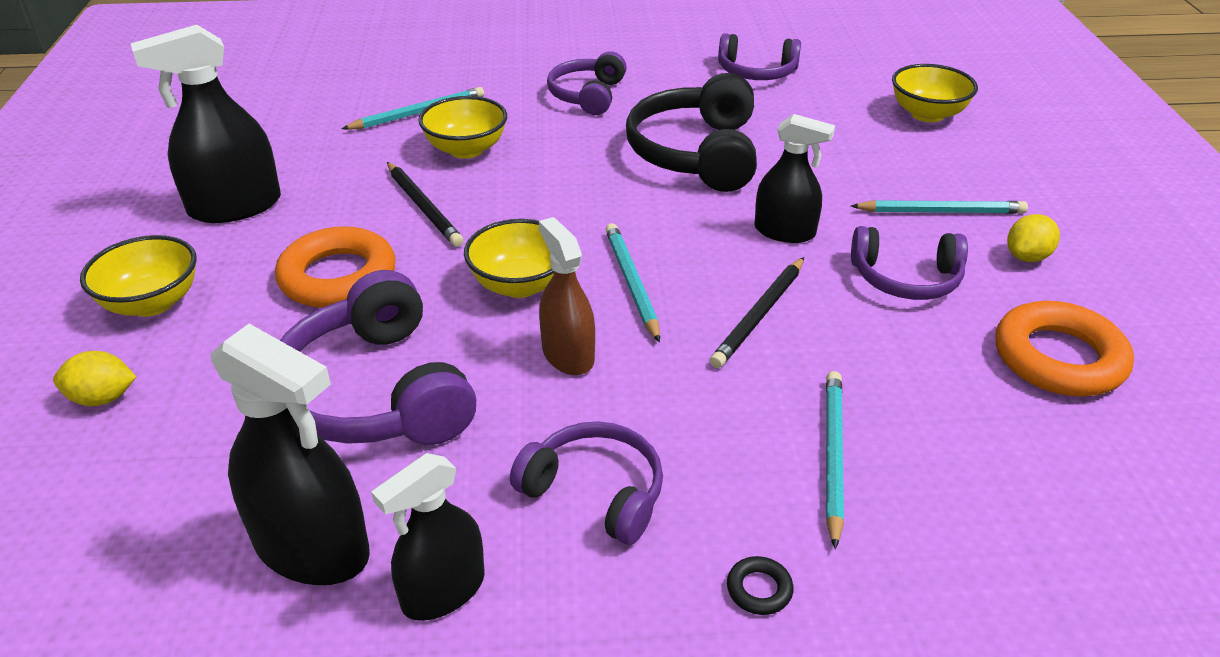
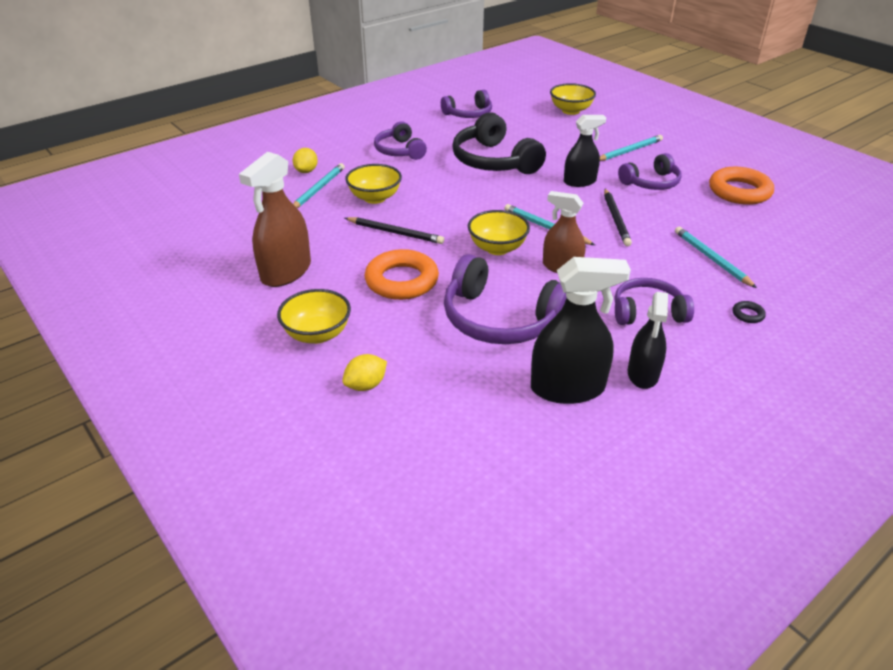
camera: 35 degrees left, 0 degrees up
black spray bottle [131,25,281,223] -> brown spray bottle [239,152,311,287]
yellow lemon [1007,214,1060,262] -> yellow lemon moved to [293,148,318,173]

